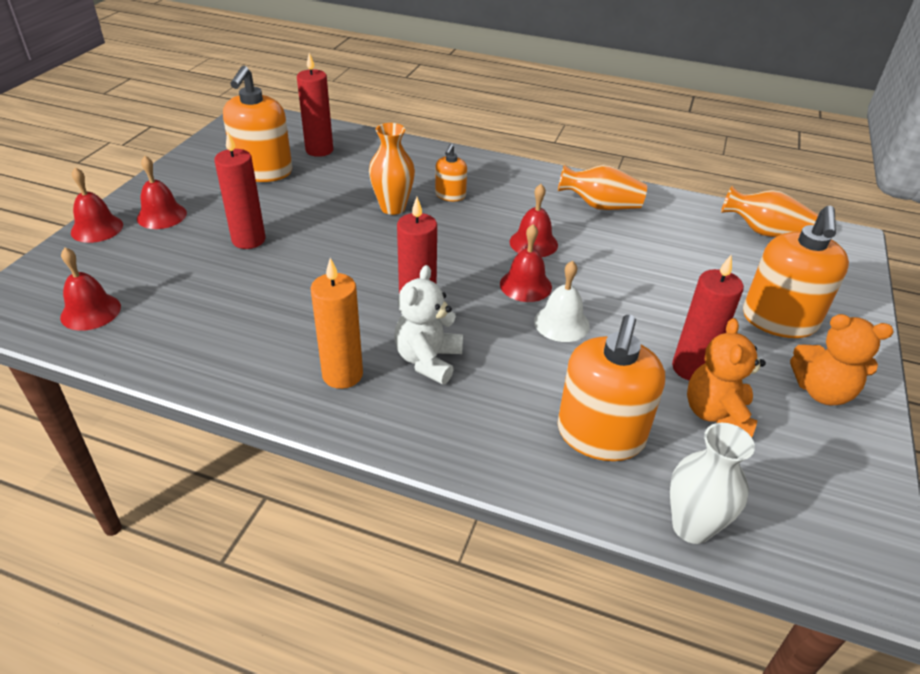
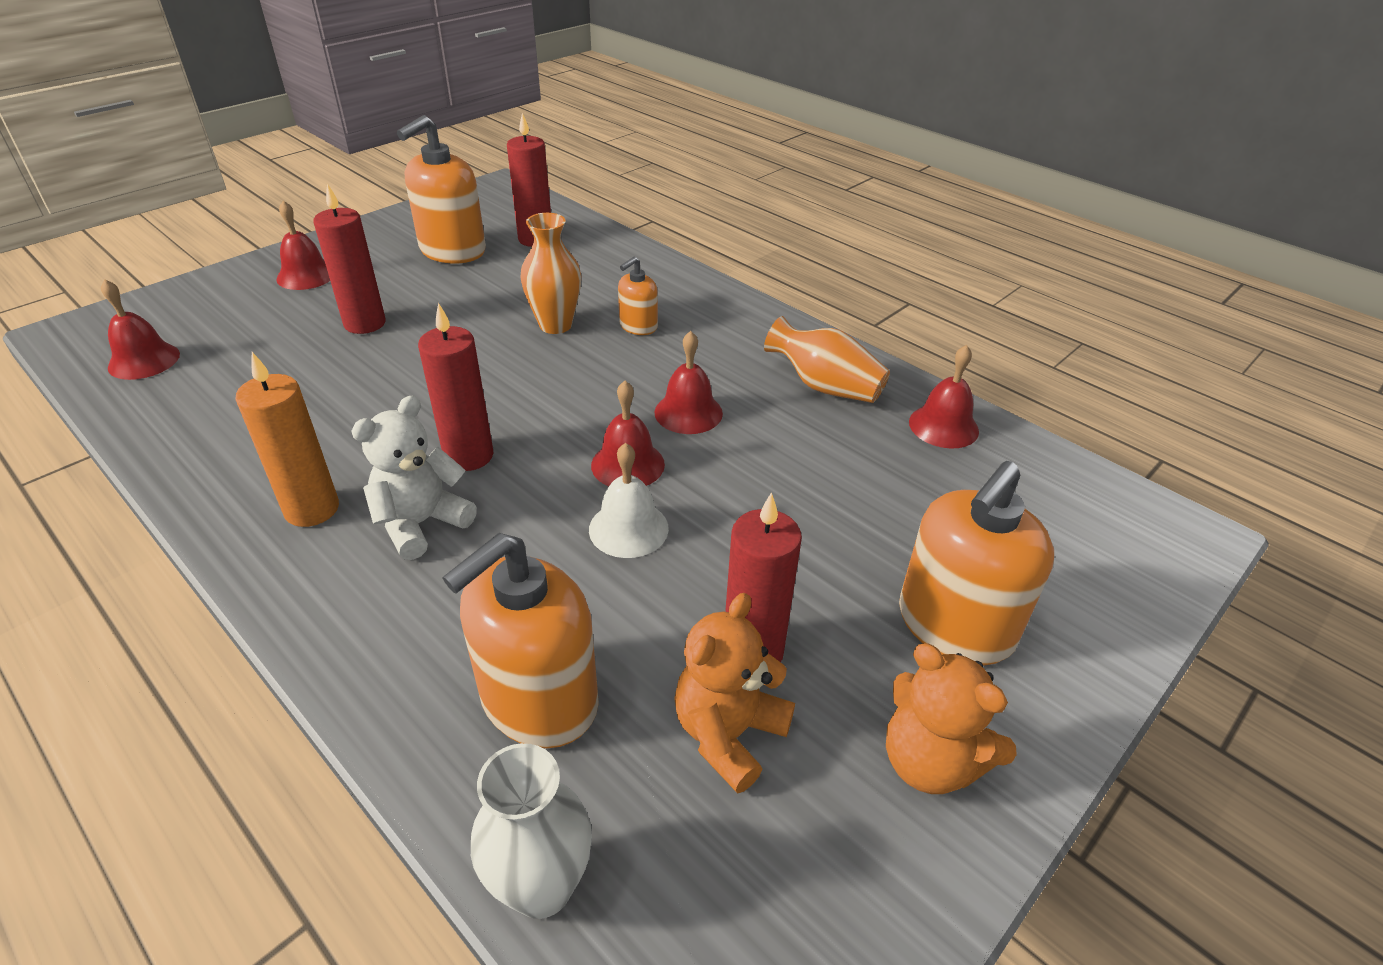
camera: 25 degrees right, 0 degrees up
red bell [71,167,123,243] -> red bell moved to [909,345,979,449]
orange vase [721,186,819,237] -> none

